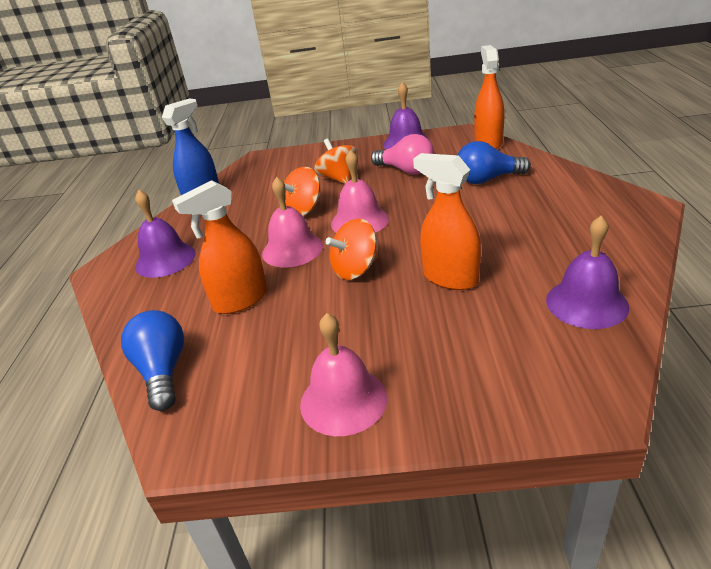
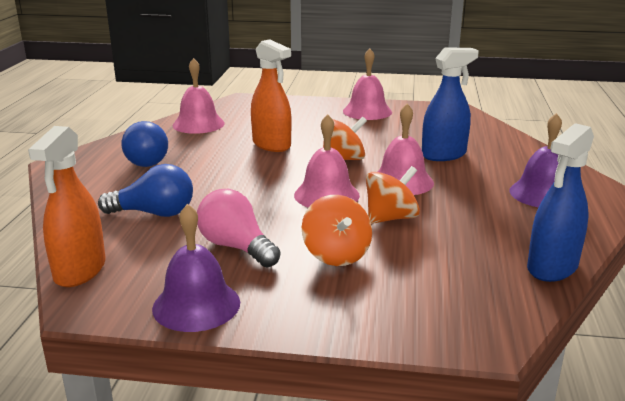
camera: 175 degrees left, 10 degrees down
blue light bulb [121,310,184,411] -> blue light bulb moved to [122,121,168,167]
orange spray bottle [172,180,267,314] -> blue spray bottle [422,47,479,161]
purple bell [546,216,629,329] -> pink bell [173,58,225,134]

